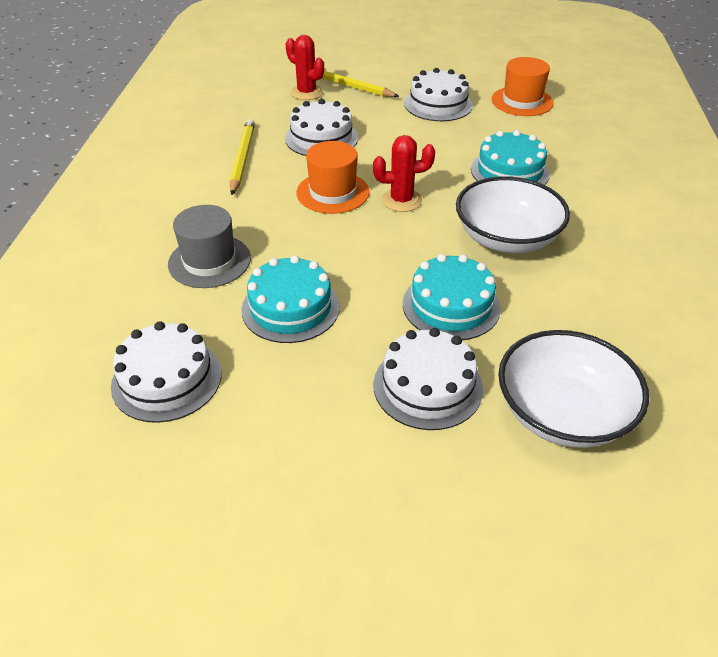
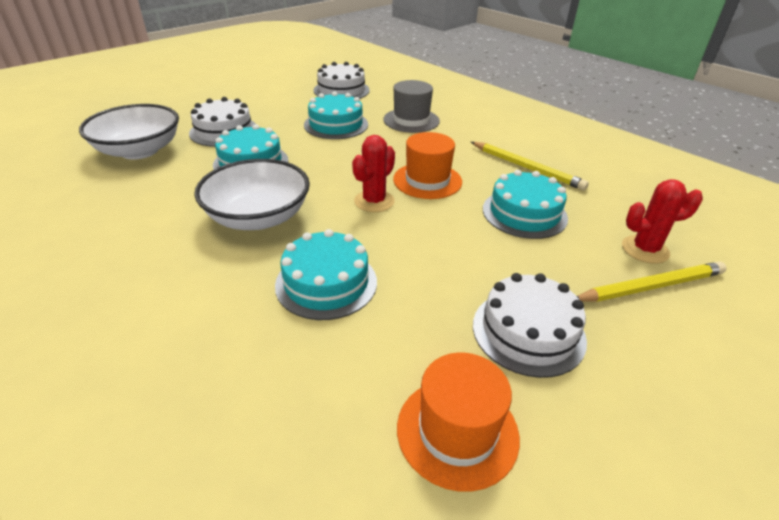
camera: 130 degrees right, 5 degrees down
white cake [285,99,358,156] -> turquoise cake [483,170,568,239]

